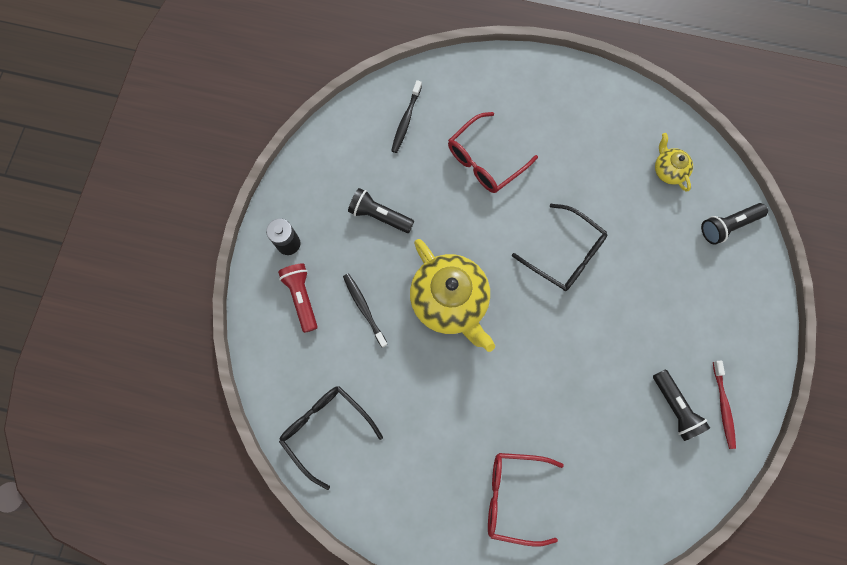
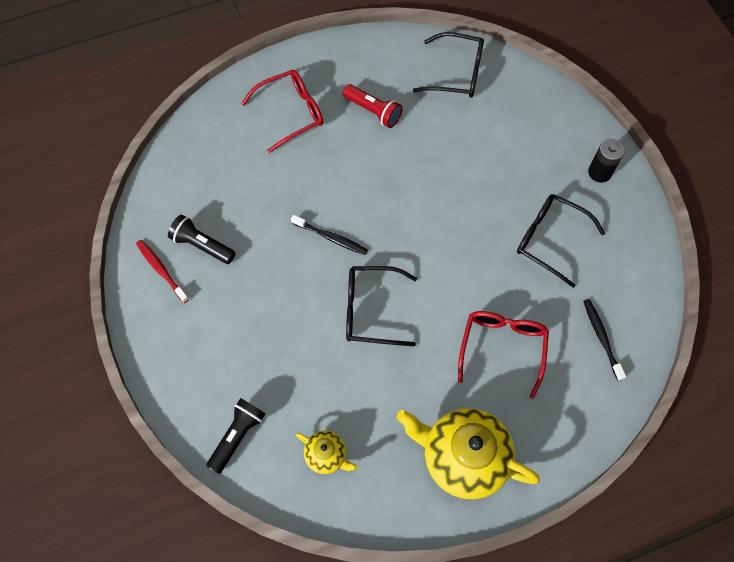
camera: 145 degrees right, 10 degrees down
red flashlight [278,264,318,333] -> red flashlight moved to [343,84,403,128]
black toothbrush [343,273,388,348] -> black toothbrush moved to [291,215,368,255]
black flashlight [348,188,414,233] -> black glasses [517,194,605,288]
yellow teapot [410,239,495,352] -> yellow teapot moved to [397,408,540,499]

